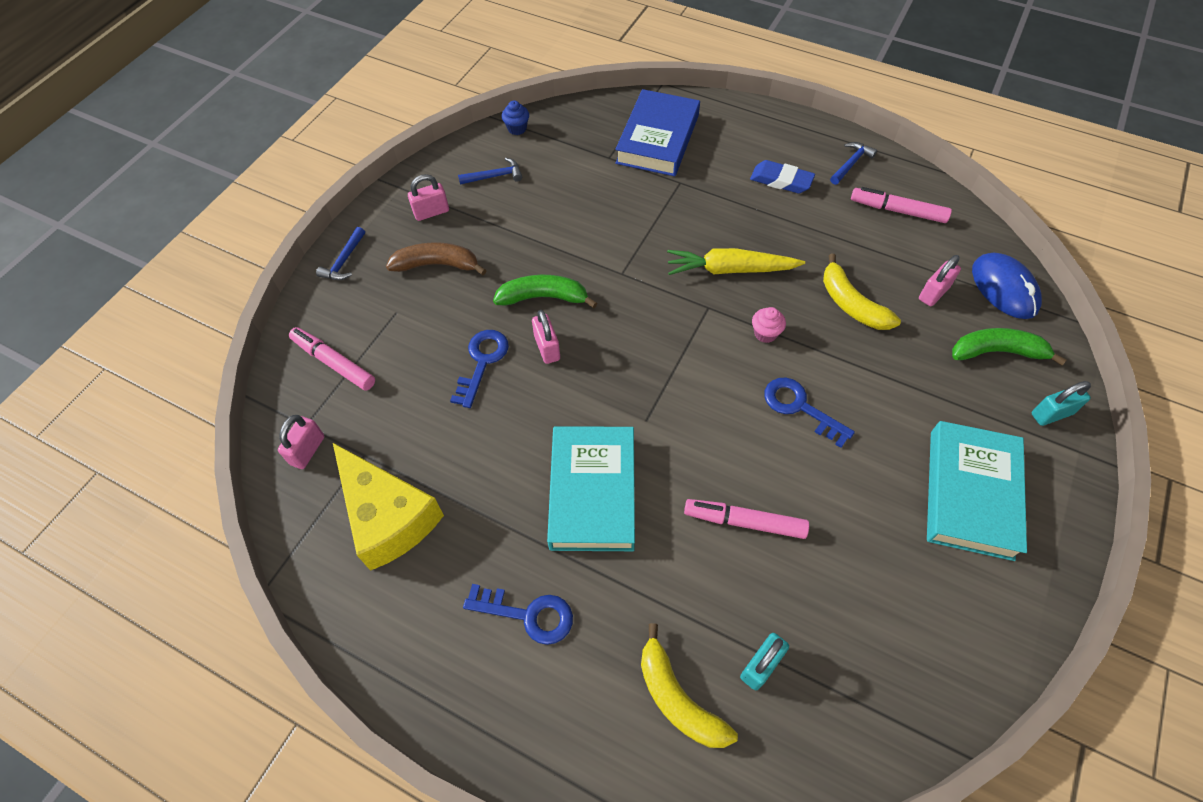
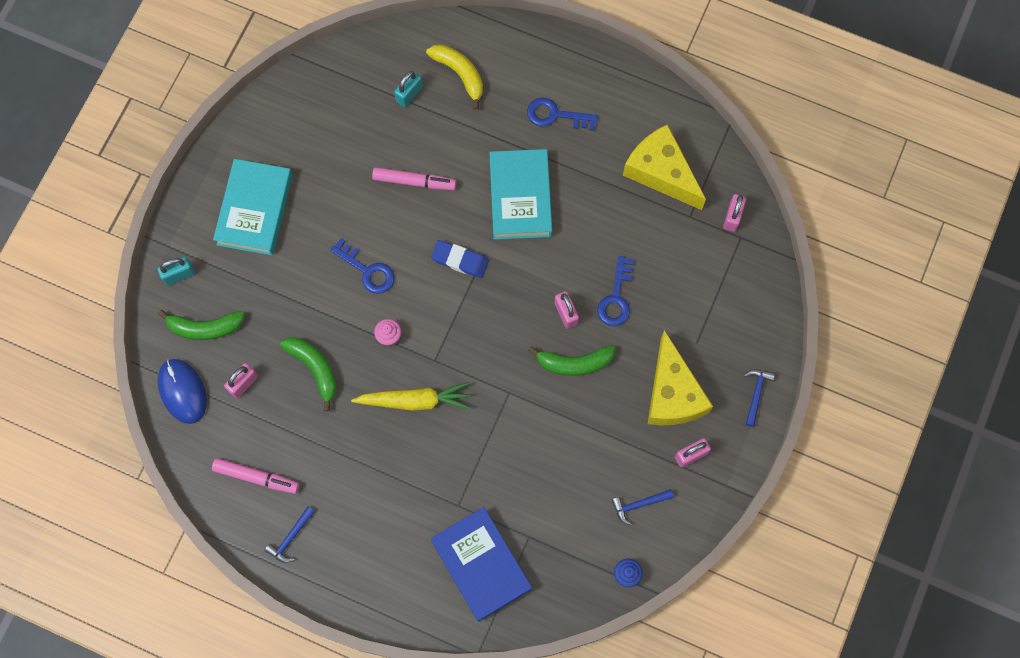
camera: 175 degrees right, 15 degrees up
pink marker [289,327,375,390] -> none
brown banana [386,242,487,275] -> yellow cheese [648,330,713,425]
blue book [615,89,700,176] -> blue book turned 45 degrees counterclockwise [431,507,532,622]
blue eraser [750,160,815,194] -> blue eraser moved to [431,240,489,278]
yellow banana [823,254,901,330] -> green banana [280,337,337,411]

